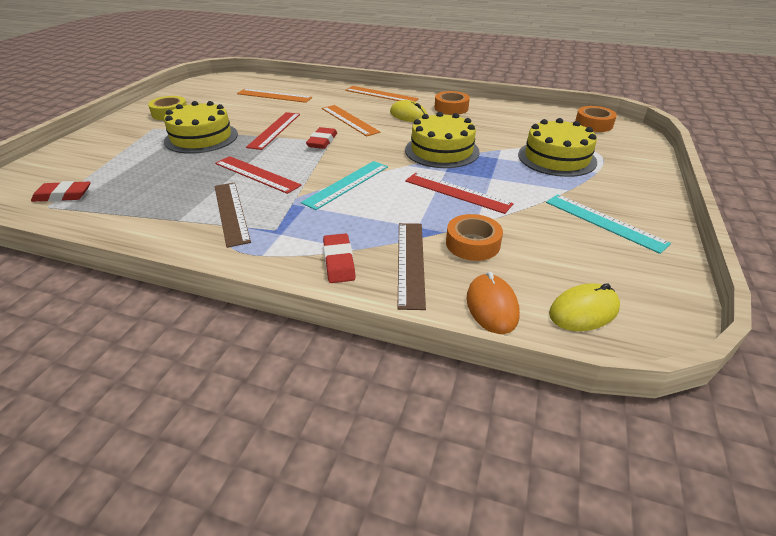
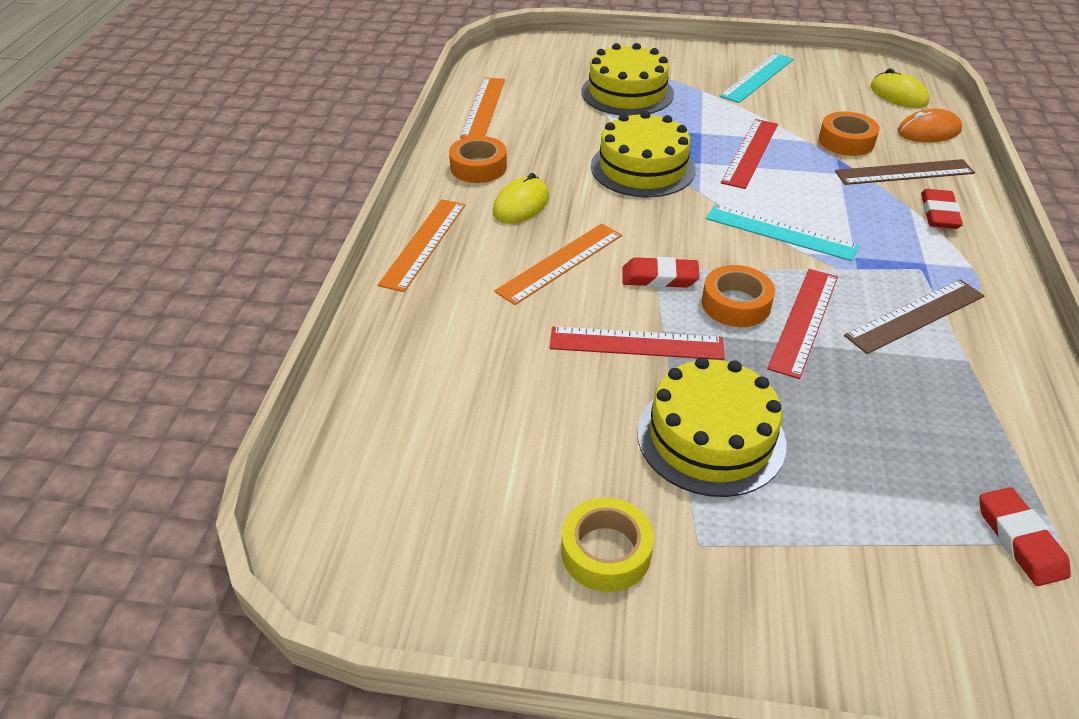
camera: 100 degrees left, 5 degrees up
orange ruler [237,89,312,103] -> orange ruler moved to [460,77,505,138]
red eraser [323,233,356,283] -> red eraser turned 60 degrees counterclockwise [921,189,963,229]
orange tape [575,106,617,132] -> orange tape moved to [702,265,775,327]

